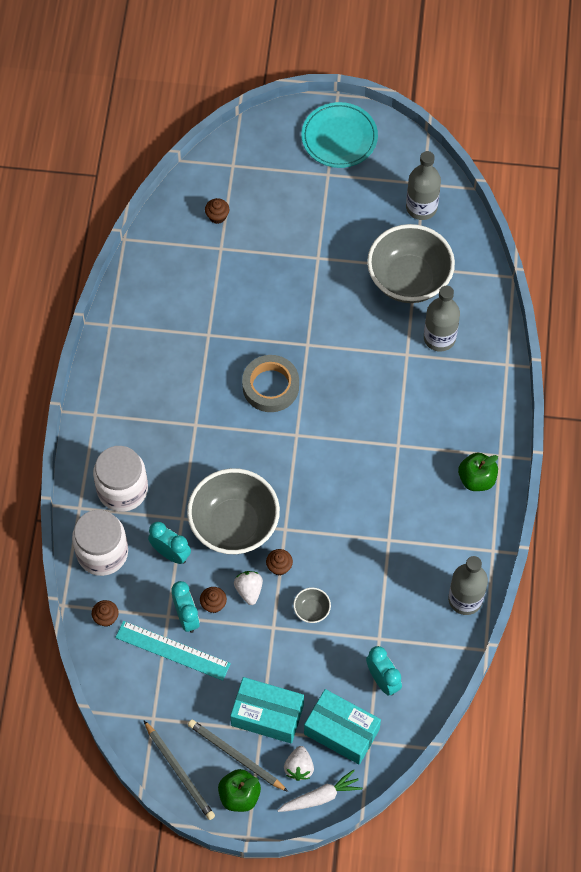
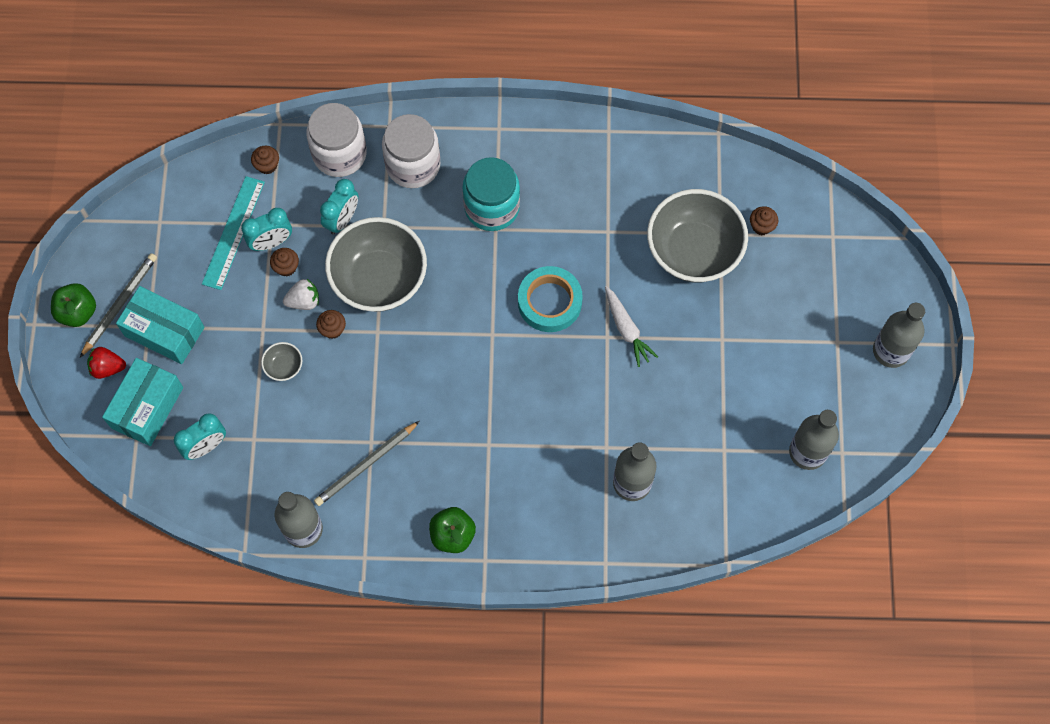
camera: 85 degrees right, 5 degrees up
grey pencil [144,721,215,820] -> grey pencil moved to [314,421,419,506]
turquoise box [230,677,304,744] -> turquoise box turned 75 degrees counterclockwise [116,286,204,364]
grey tape [242,355,299,412] -> turquoise tape [518,266,583,332]
white carrot [277,769,362,812] -> white carrot moved to [605,286,658,367]
white strawberry [284,746,314,781] -> red strawberry [87,347,126,379]
turquoise plate [301,102,378,168] -> grey bottle [873,303,925,368]
grey bowl [367,224,455,303] -> grey bowl moved to [647,189,748,282]
none -> turquoise jar [463,157,520,231]

